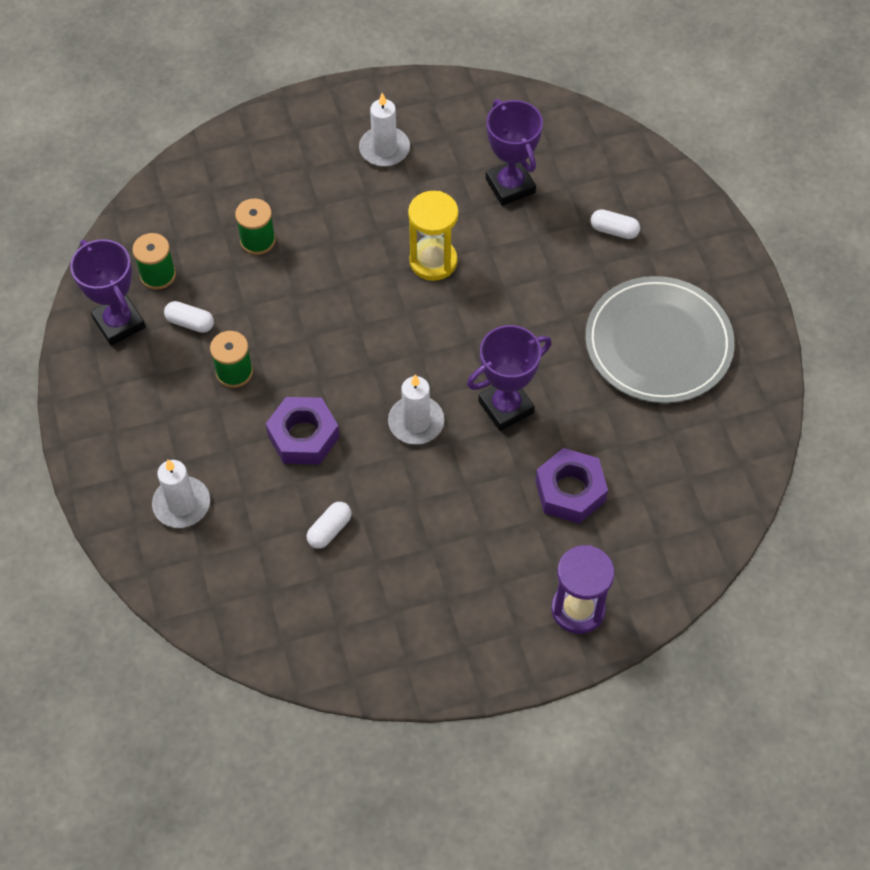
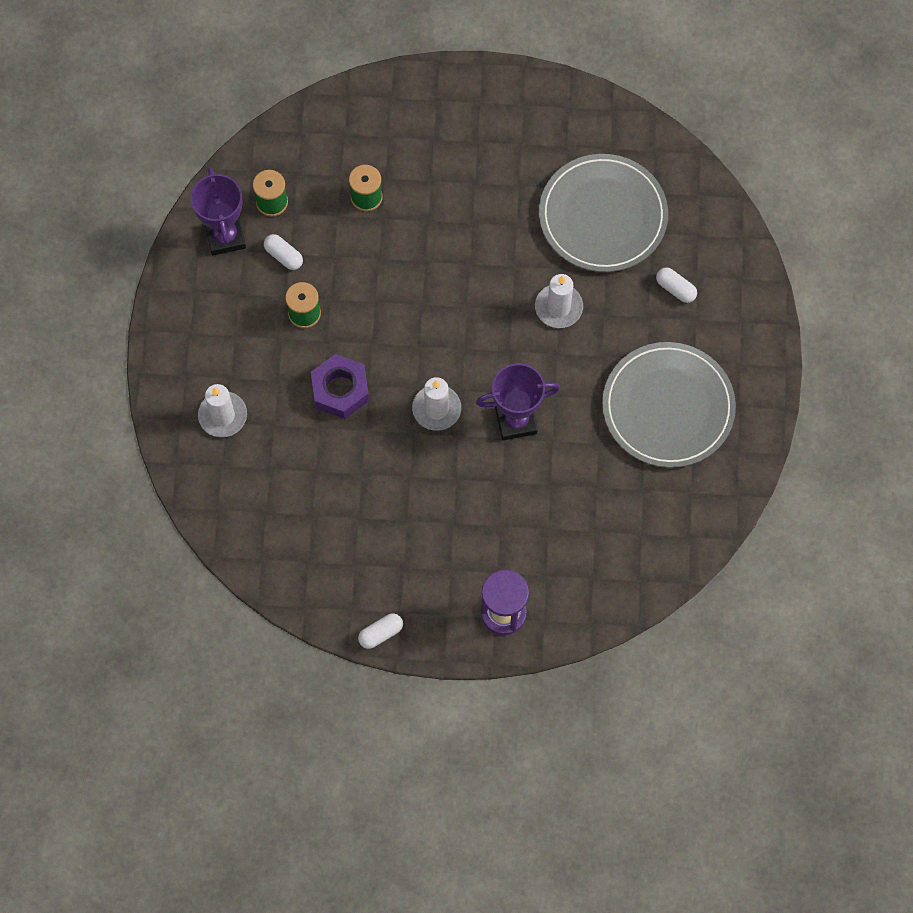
camera: 20 degrees right, 10 degrees up
white capsule [307,502,352,549] -> white capsule moved to [358,613,403,649]
white candle [359,93,410,167] -> white candle moved to [535,274,583,328]
yellow hourglass [408,191,458,281] -> none
purple trophy [486,99,543,206] -> grey plate [539,154,668,272]
purple nut [535,448,608,524] -> none

